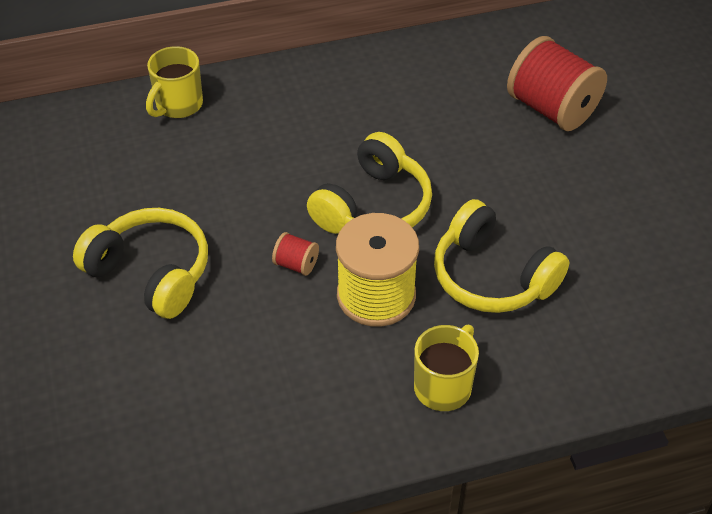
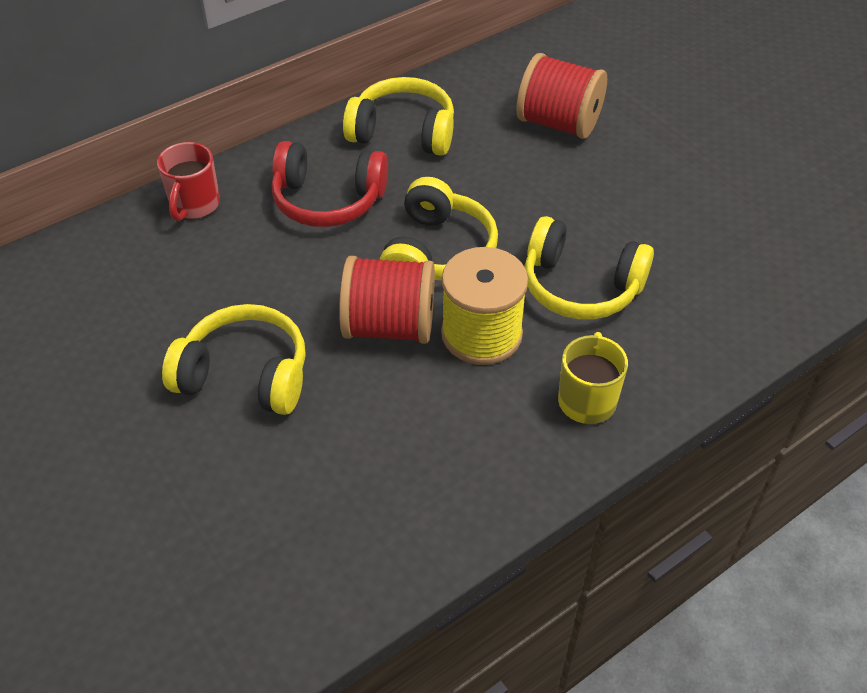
camera: 20 degrees left, 0 degrees up
yellow mug [146,46,203,118] -> red mug [157,142,220,221]
red spool [272,232,319,276] -> red spool [339,256,435,344], size x2.25
none -> red headphones [271,141,388,227]
none -> yellow headphones [343,77,454,156]

